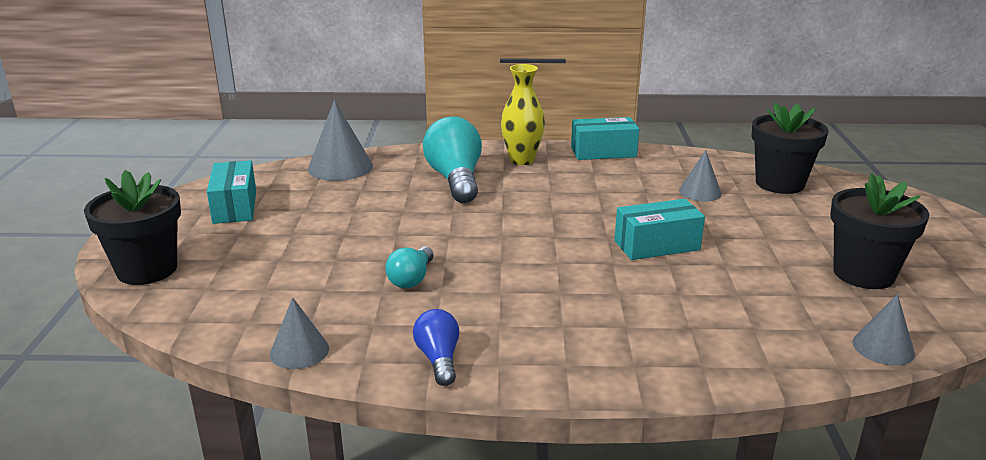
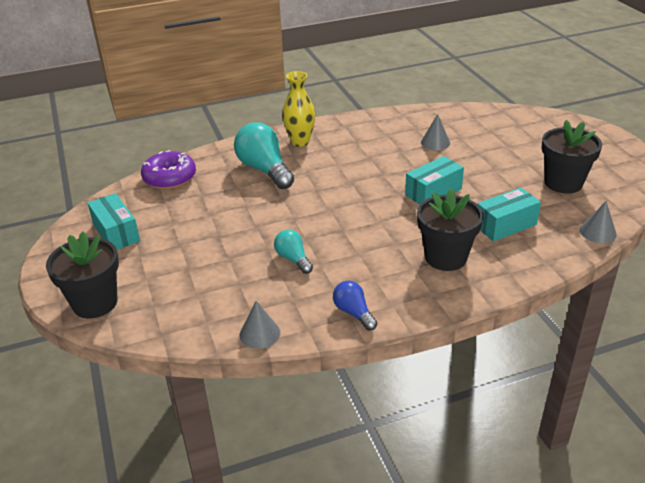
camera: 20 degrees left, 10 degrees up
grey cone [308,100,373,181] -> purple donut [141,150,196,189]
turquoise light bulb [385,247,434,288] -> turquoise light bulb turned 150 degrees clockwise [274,229,313,274]
turquoise box [571,117,639,160] -> turquoise box moved to [477,188,541,241]
black flower pot [751,102,828,194] -> black flower pot moved to [417,188,484,271]

